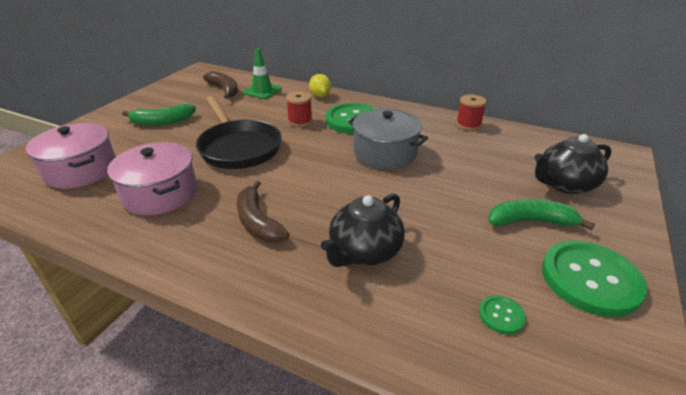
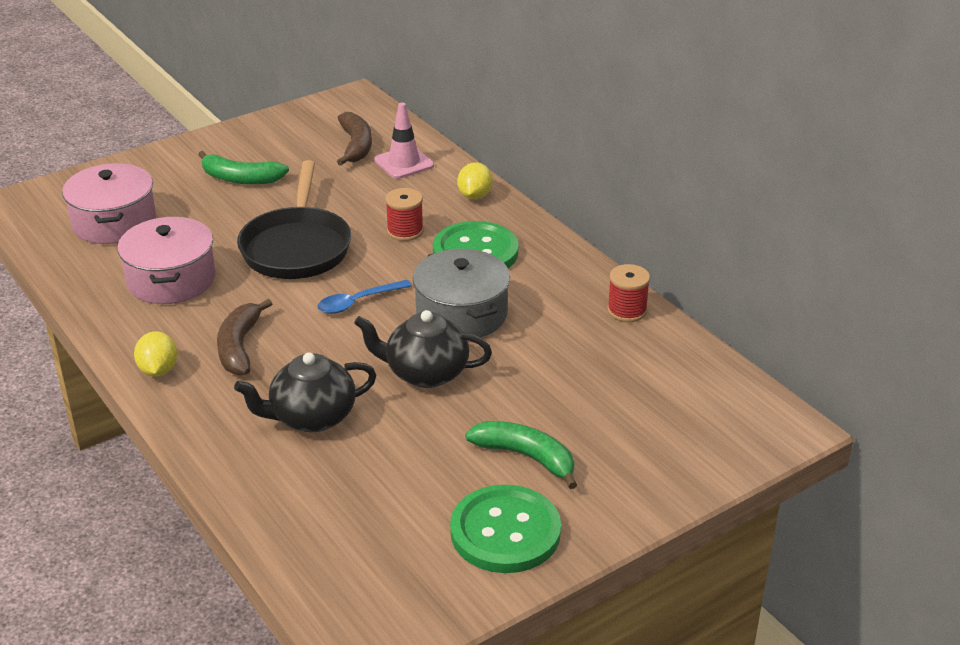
camera: 30 degrees right, 0 degrees up
green traffic cone [243,48,282,99] -> pink traffic cone [374,103,434,179]
green button [479,295,526,334] -> none
black teapot [534,134,611,194] -> black teapot moved to [354,310,492,388]
none -> yellow lemon [134,331,177,376]
none -> blue spoon [317,280,412,314]

